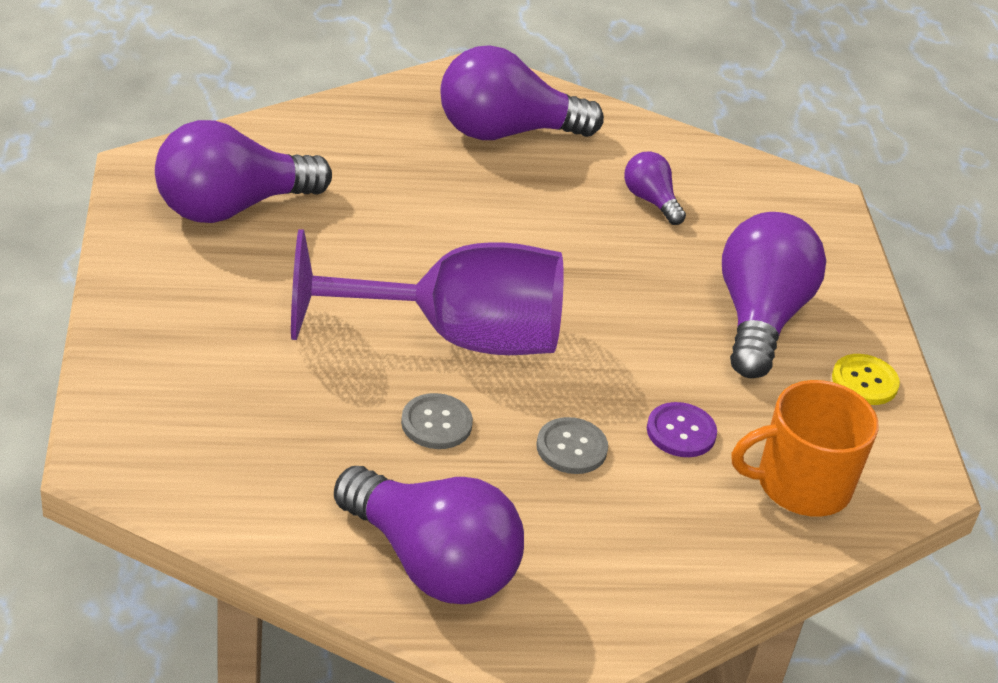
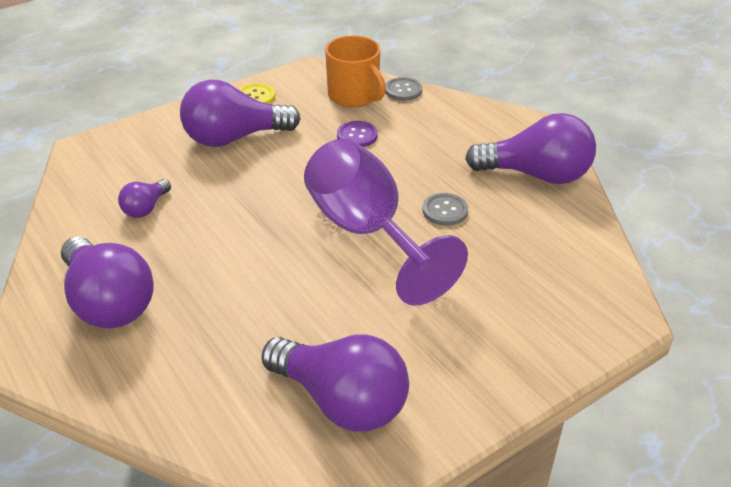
camera: 115 degrees left, 0 degrees up
purple light bulb [334,466,524,604] -> purple light bulb turned 90 degrees clockwise [465,113,596,184]
grey button [537,417,608,474] -> grey button moved to [385,77,422,101]

